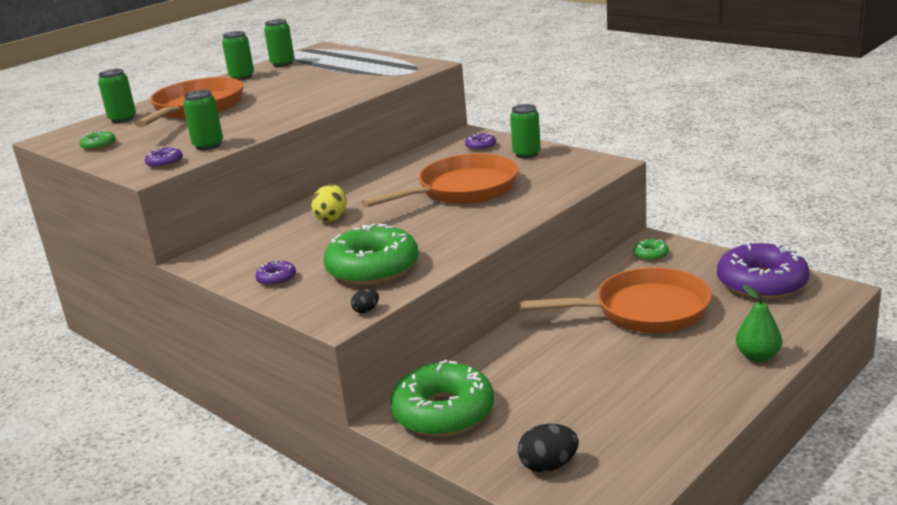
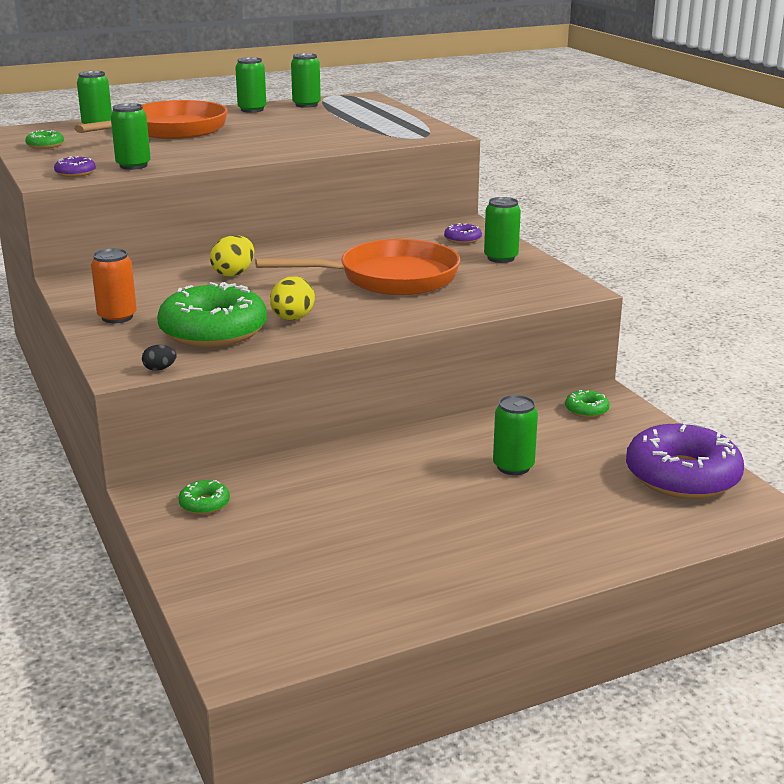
camera: 20 degrees right, 0 degrees up
purple donut [255,260,296,286] -> orange can [91,248,137,323]
green donut [390,360,494,437] -> green donut [178,480,230,515], size x0.43
orange pan [518,267,712,333] -> green can [493,395,538,475]
black egg [518,424,579,473] -> none
green pear [736,285,782,362] -> none
none -> yellow egg [270,276,315,320]

